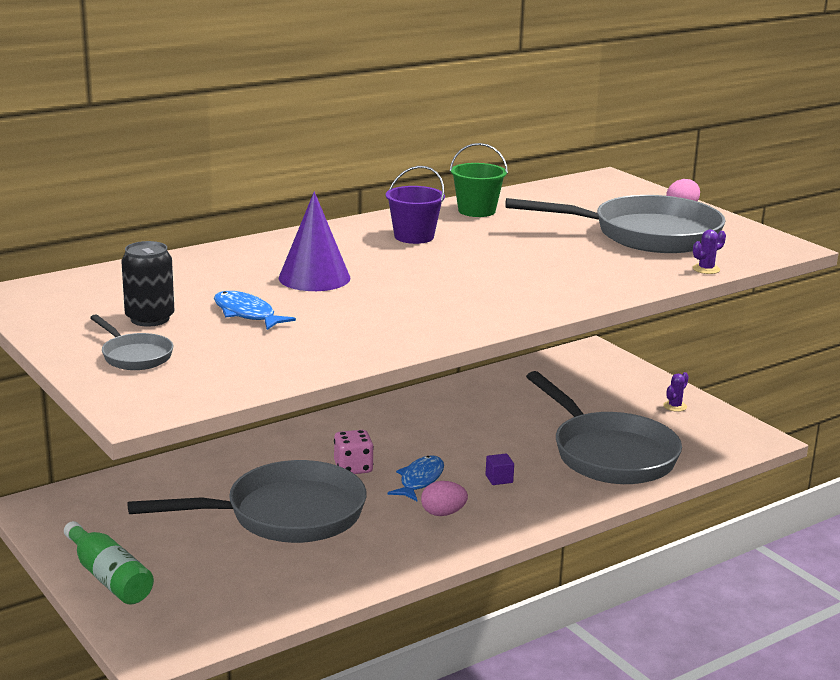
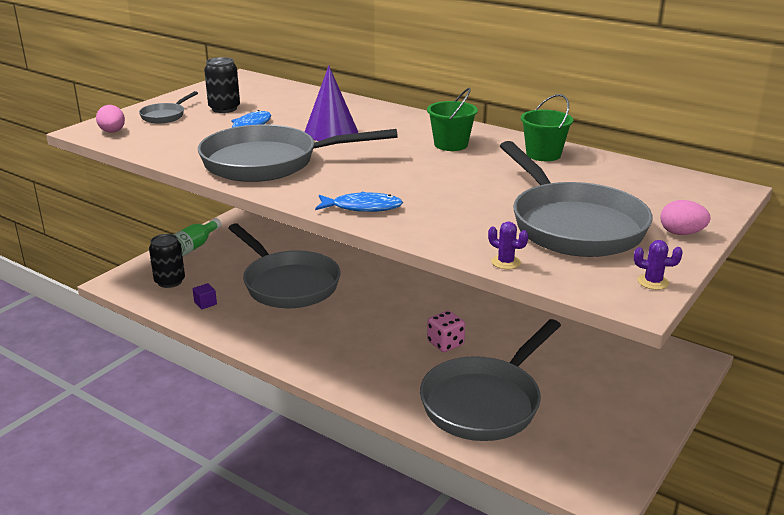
camera: 70 degrees right, 5 degrees up
pink dice [334,430,374,474] -> pink dice moved to [427,311,465,352]
purple bucket [386,166,445,244] -> green bucket [427,88,478,151]
blue fish [388,455,444,501] -> blue fish moved to [315,192,403,212]
pink egg [421,481,468,516] -> pink egg moved to [96,105,125,133]
purple cube [486,453,514,485] -> purple cube moved to [193,283,217,309]
purple cactus [663,372,689,412] -> purple cactus moved to [634,240,683,290]
none -> black can [149,234,185,288]
none -> grey pan [198,124,398,182]

